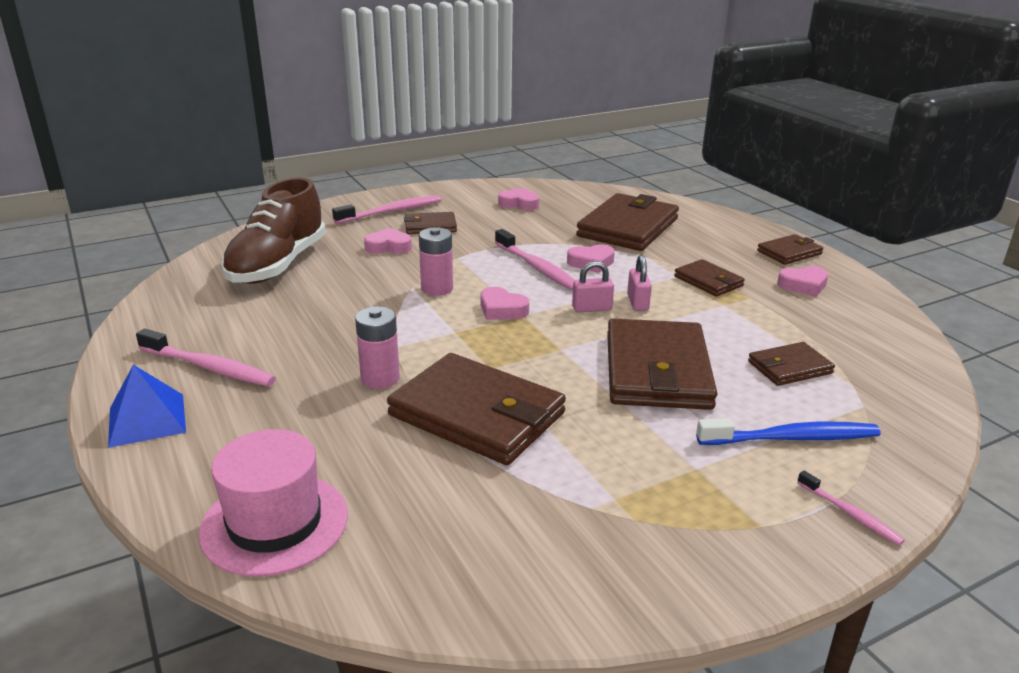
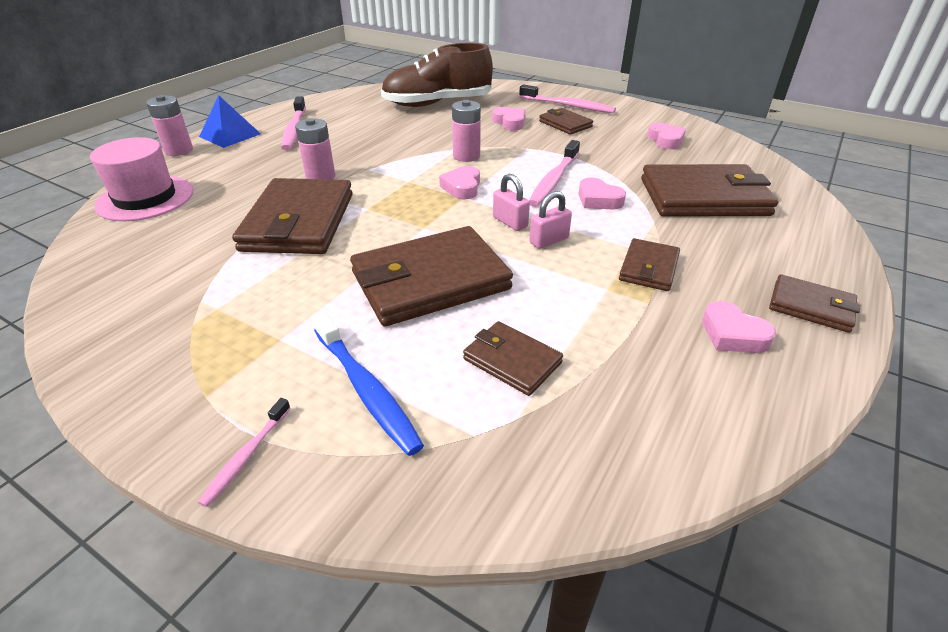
camera: 60 degrees right, 10 degrees up
none -> pink battery [146,95,193,156]

